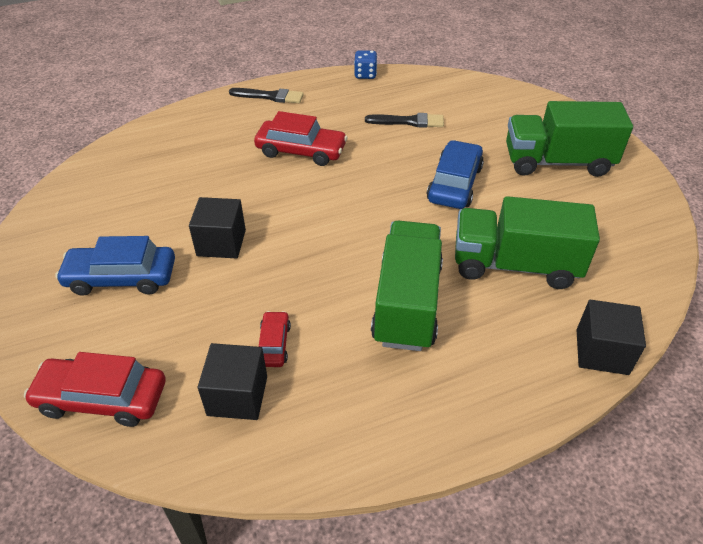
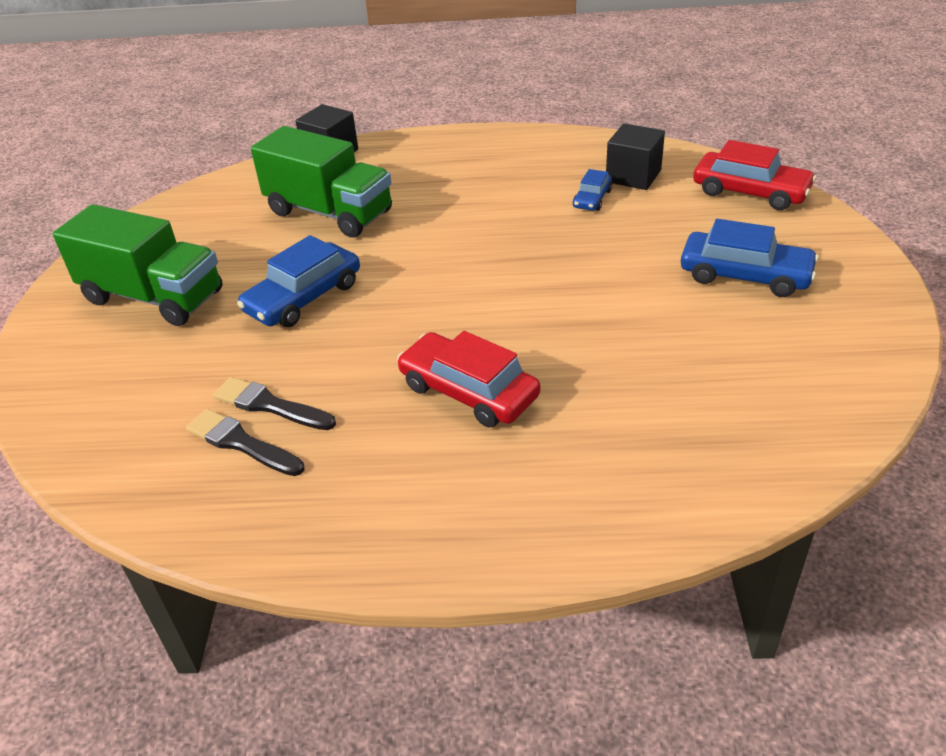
camera: 155 degrees left, 5 degrees down
black cube [189,197,246,259] -> none
black brush [229,88,304,103] -> black brush moved to [186,409,305,476]
red car [259,311,291,367] -> blue car [573,169,612,211]
blue dice [354,50,377,79] -> none
green truck [371,220,443,351] -> none

